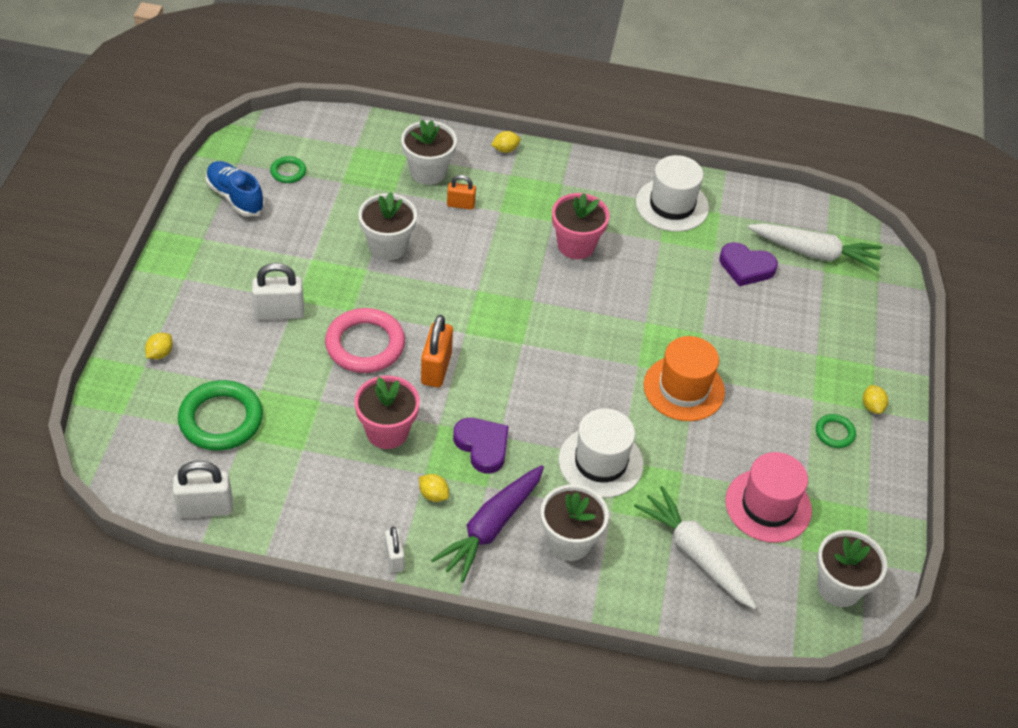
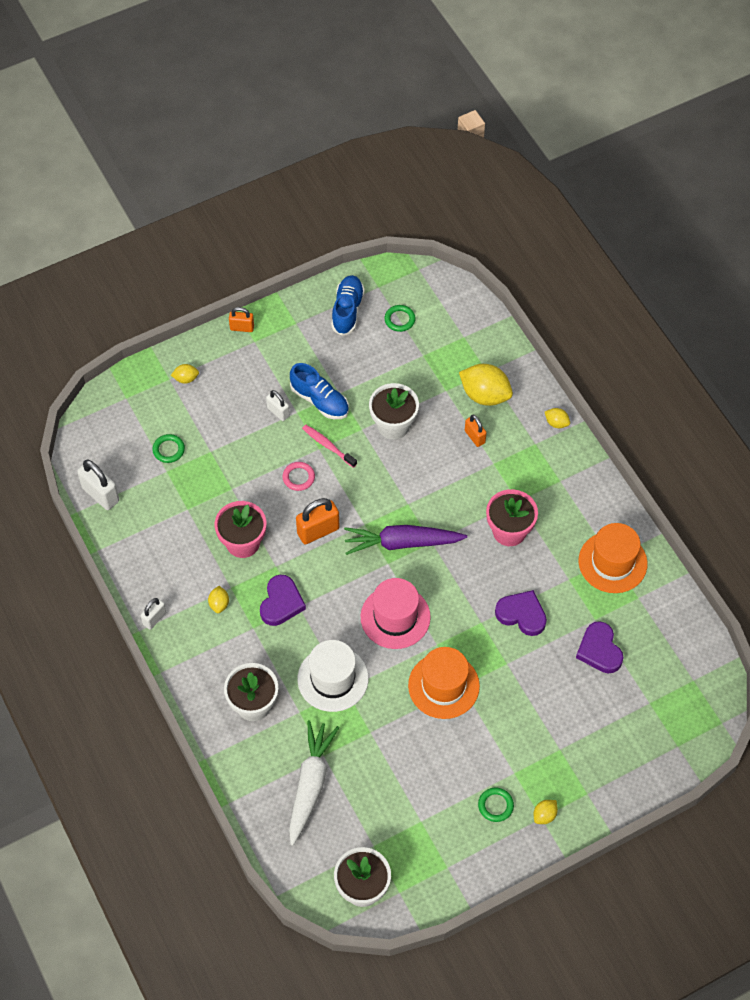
camera: 55 degrees right, 10 degrees up
green ring [178,380,263,451] -> green ring [152,434,185,463], size x0.49
white padlock [252,263,304,320] -> white padlock [266,390,290,421], size x0.61
pink ring [325,308,405,373] -> pink ring [282,462,315,491], size x0.49
white flower pot [401,120,457,185] -> yellow lemon [459,364,513,406]
purple carrot [431,465,544,582] -> purple carrot moved to [344,525,467,555]
white hat [636,155,709,232] -> orange hat [578,523,647,593]
pink hat [725,452,812,543] -> pink hat moved to [361,578,431,649]
white carrot [748,223,882,271] -> none
none -> orange padlock [229,307,254,332]
none -> blue shoe [290,363,349,419]
none -> pink toothbrush [302,425,357,468]
none -> purple heart [495,590,547,636]

